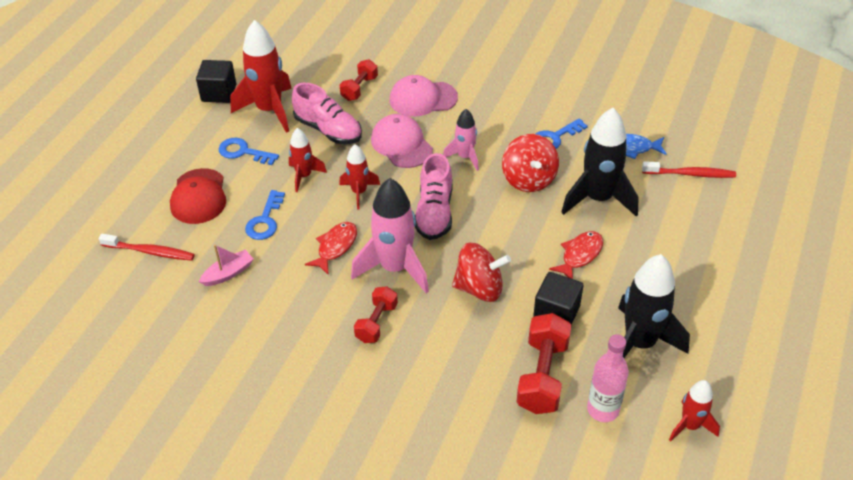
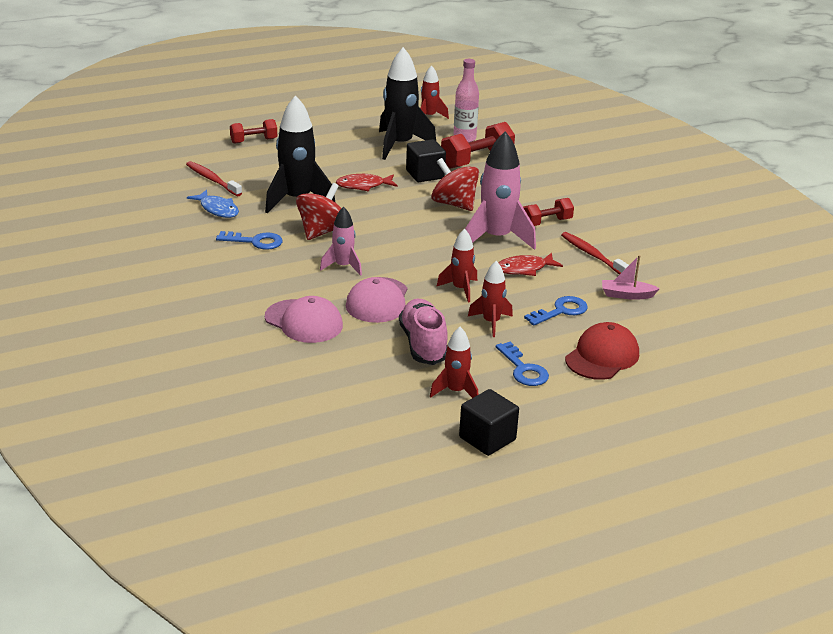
camera: 140 degrees left, 15 degrees down
red toothbrush [99,234,195,261] -> red toothbrush moved to [561,232,629,274]
red rocket [230,20,292,133] -> red rocket [430,327,478,398], size x0.55
red dumbbell [340,59,378,101] -> red dumbbell moved to [230,119,277,144]
pink shoe [414,153,452,240] -> none

